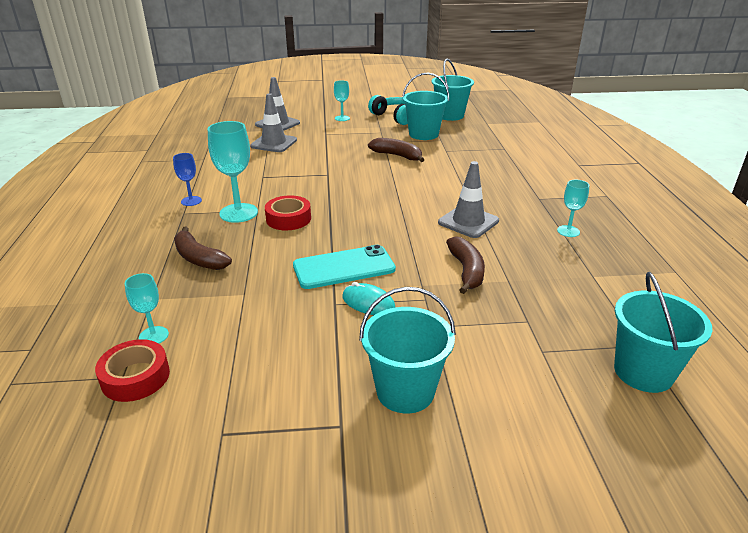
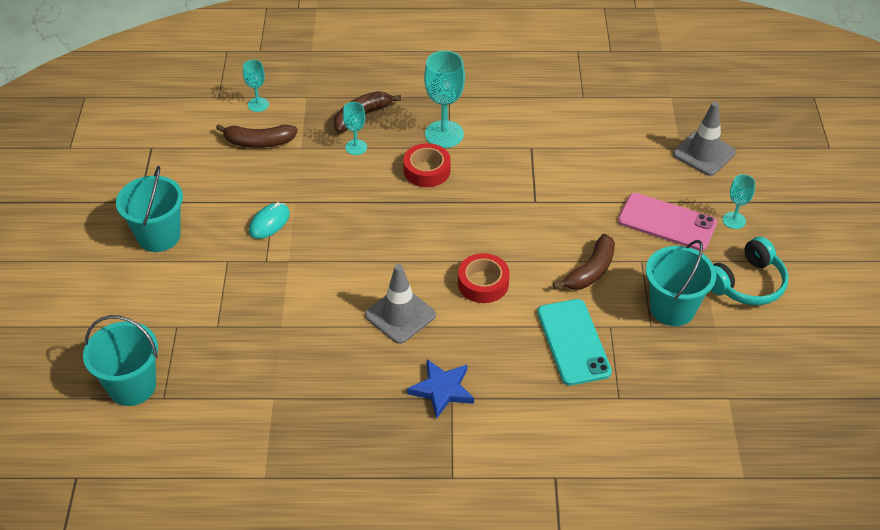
camera: 95 degrees right, 15 degrees up
red tape [95,339,170,402] -> red tape moved to [458,253,510,303]
blue goblet [173,153,202,206] -> none
grey traffic cone [250,93,297,152] -> none
turquoise phone [293,245,396,289] -> turquoise phone moved to [537,299,612,385]
turquoise bucket [431,58,474,121] -> none
brown banana [446,236,485,294] -> brown banana moved to [216,124,298,148]
turquoise goblet [557,180,589,237] -> turquoise goblet moved to [343,102,367,155]
none -> blue star [407,359,474,419]
none -> pink phone [618,193,717,250]

